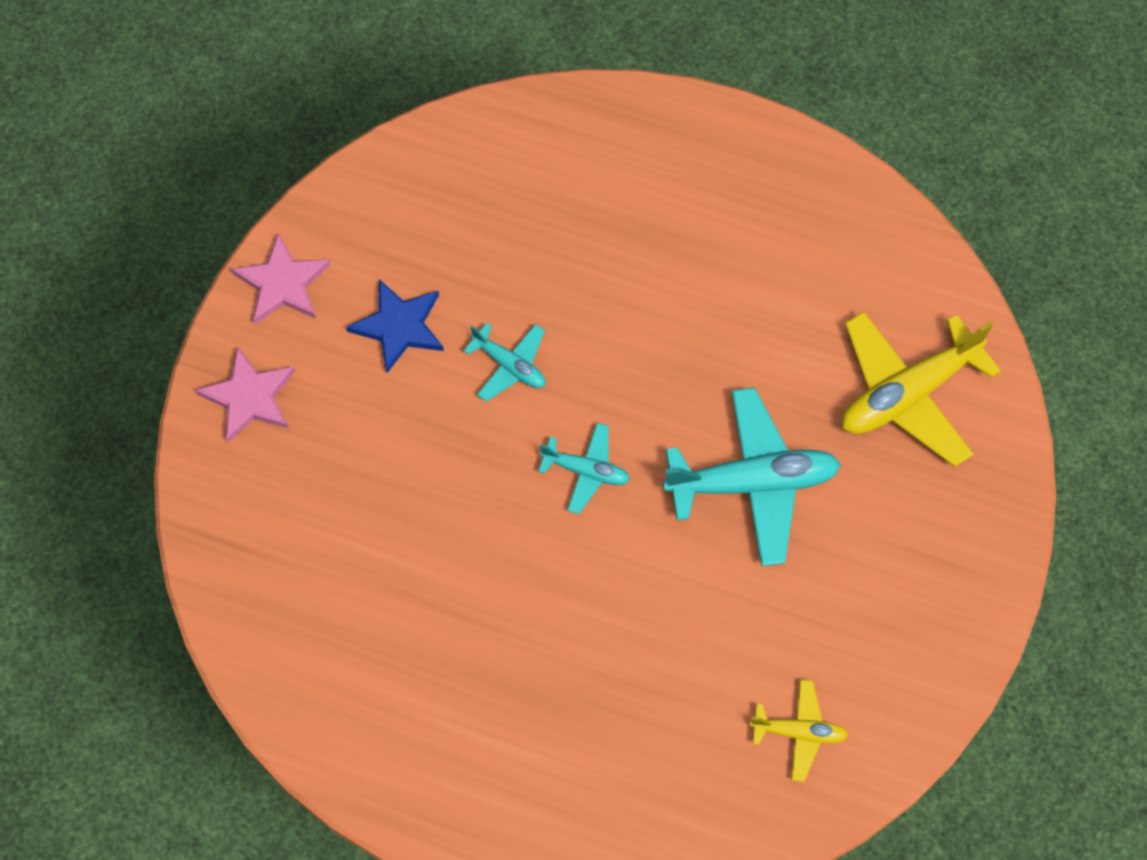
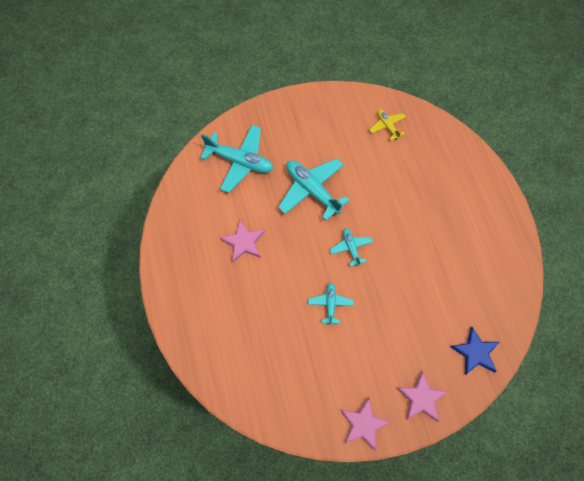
camera: 125 degrees left, 0 degrees up
blue star [346,279,444,374] -> blue star moved to [450,327,499,375]
yellow plane [842,311,1001,467] -> turquoise plane [200,125,273,193]
none -> pink star [220,220,265,262]

